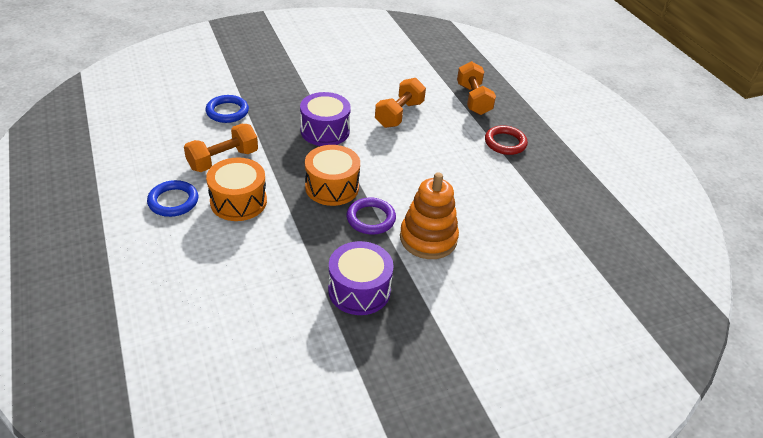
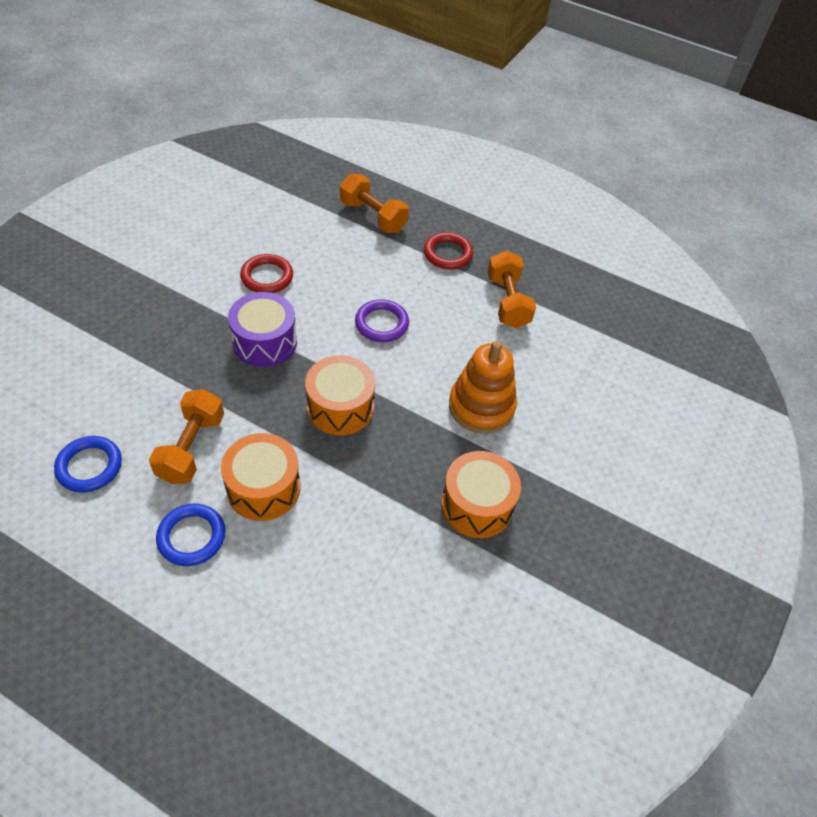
camera: 40 degrees left, 10 degrees up
blue ring [206,95,249,123] -> blue ring moved to [54,436,122,493]
purple drum [328,241,394,315] -> orange drum [441,451,521,538]
purple ring [347,197,396,235] -> purple ring moved to [355,299,409,342]
orange dumbbell [375,78,426,128] -> orange dumbbell moved to [487,250,536,328]
none -> red ring [240,254,293,293]

